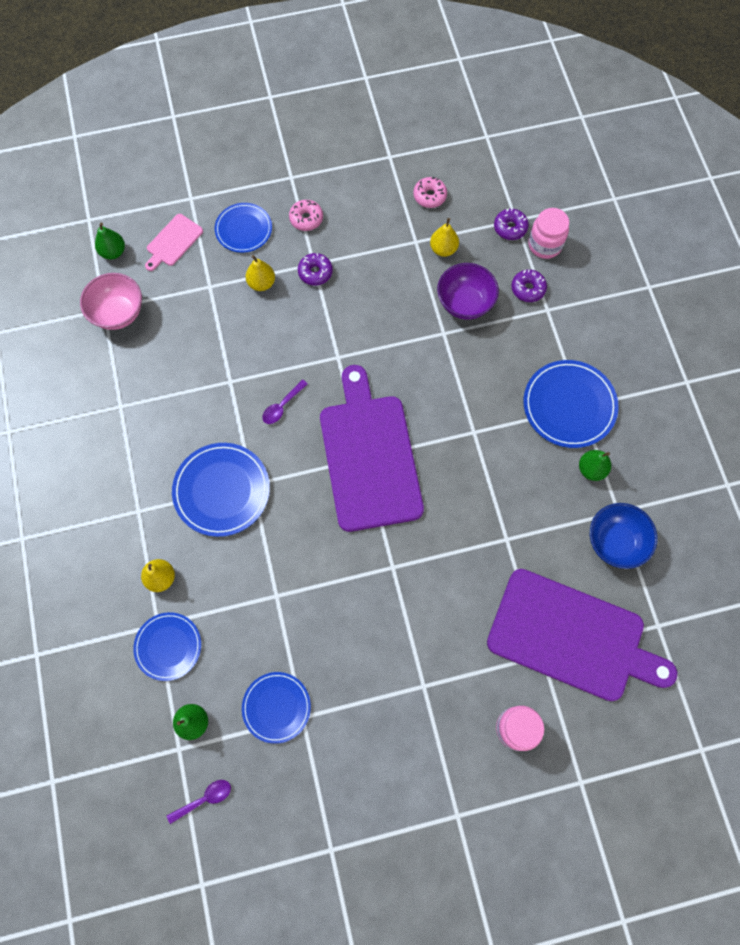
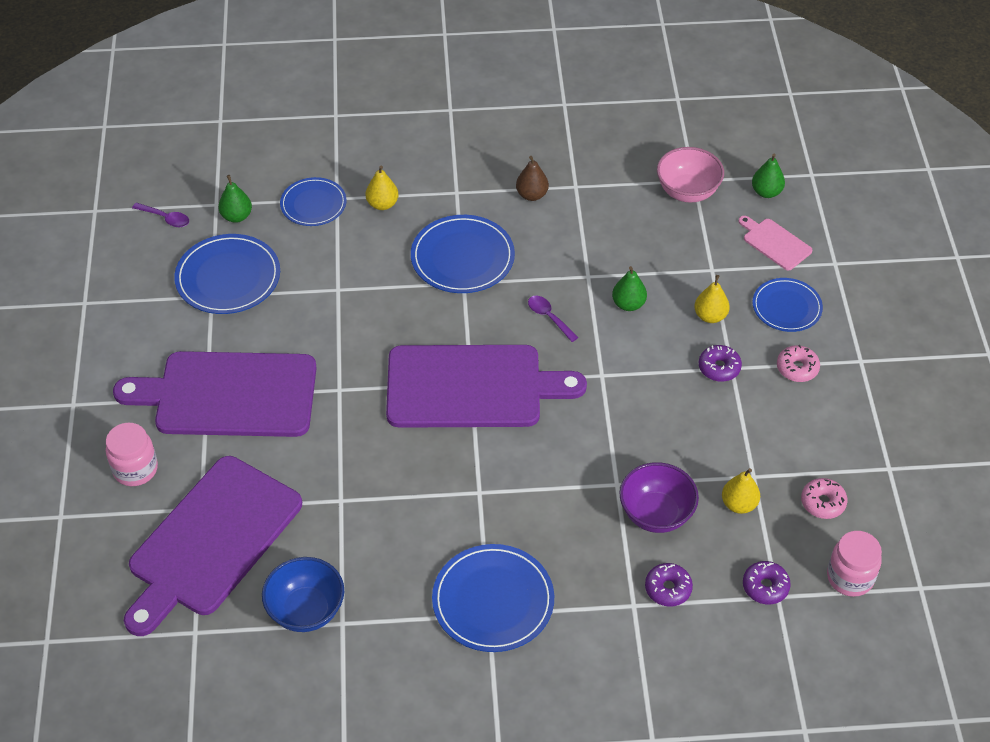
camera: 100 degrees right, 20 degrees down
purple spoon [167,780,231,824] -> purple spoon turned 45 degrees counterclockwise [132,203,189,227]
blue plate [242,672,311,744] -> blue plate [174,234,280,314], size x1.53
pink jar [528,208,569,259] -> pink jar moved to [827,531,882,597]
green pear [579,450,611,481] -> green pear moved to [612,266,647,311]
none -> purple cutting board [113,351,317,437]
none -> brown pear [516,156,549,201]

